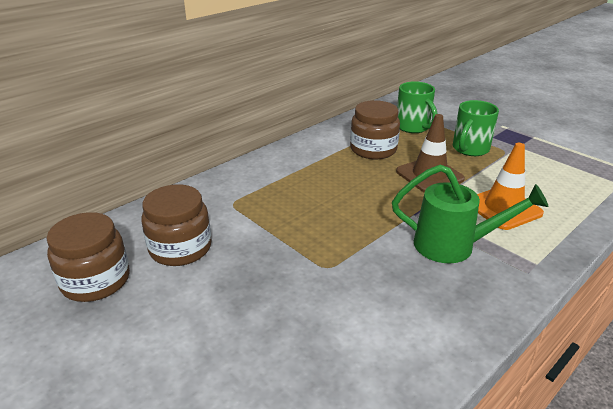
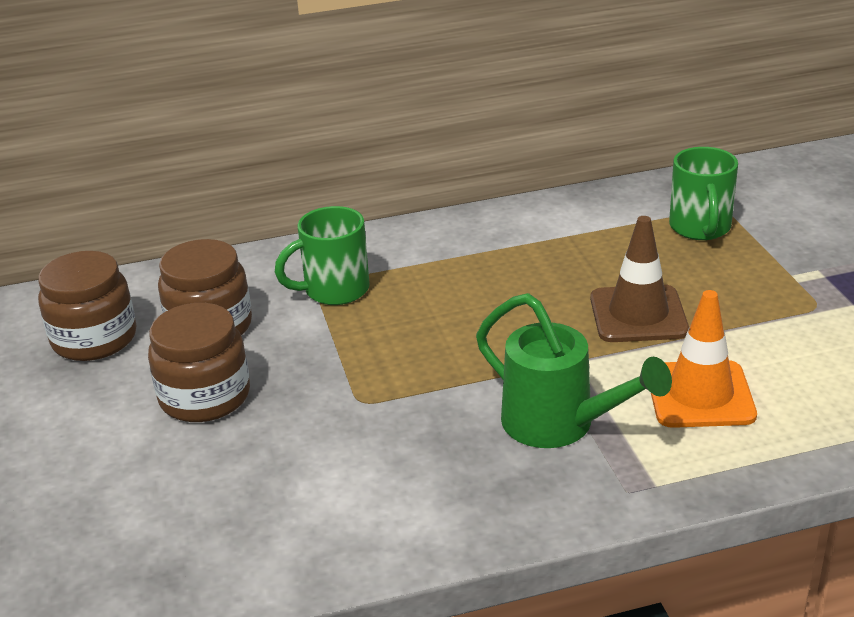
camera: 30 degrees right, 0 degrees up
brown jar [350,100,400,159] -> brown jar moved to [148,303,250,422]
green mug [453,100,499,156] -> green mug moved to [275,206,370,305]

